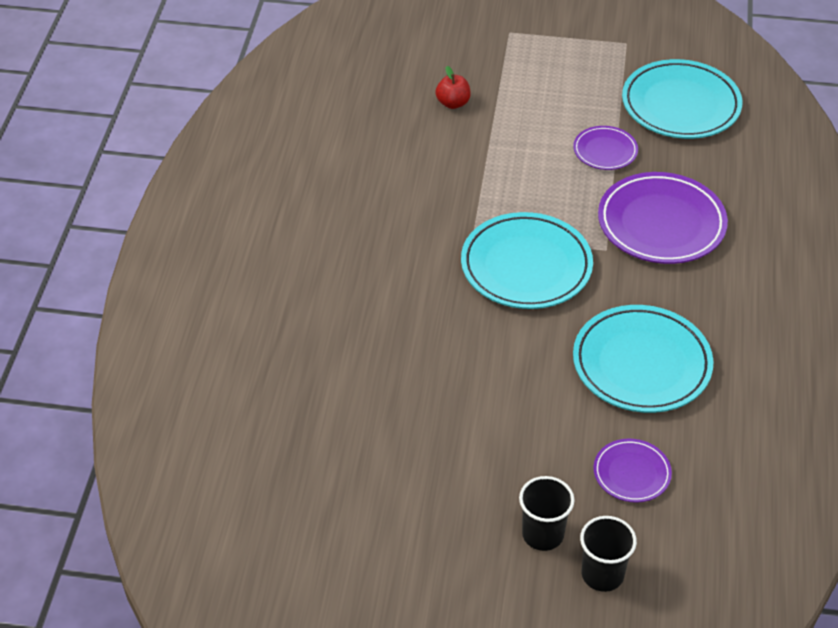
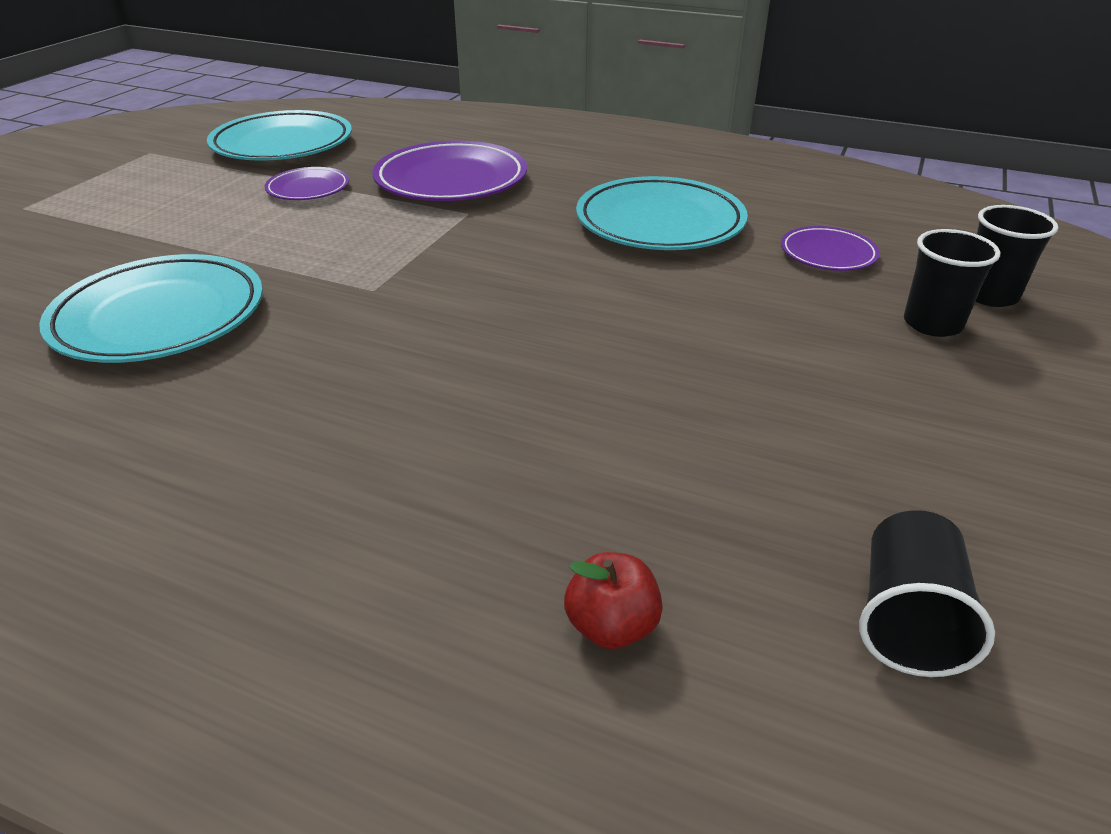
camera: 75 degrees left, 10 degrees down
red apple [435,66,471,109] -> red apple moved to [564,552,663,649]
turquoise plate [461,212,593,309] -> turquoise plate moved to [39,254,263,363]
none -> black cup [859,510,995,677]

